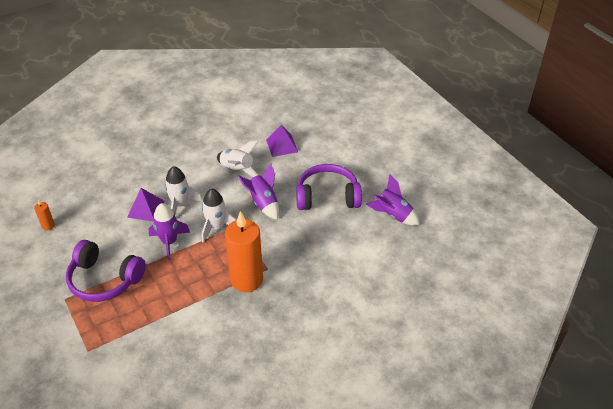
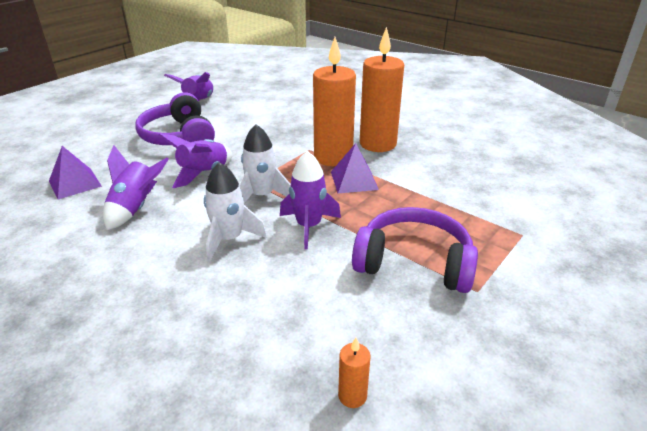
camera: 110 degrees left, 10 degrees down
purple headphones [66,240,146,302] -> purple headphones turned 75 degrees counterclockwise [352,207,478,293]
purple pyramid [127,188,164,222] -> purple pyramid moved to [331,143,379,193]
white rocket [217,141,258,177] -> purple rocket [103,145,169,230]
none -> orange candle [360,27,404,152]

